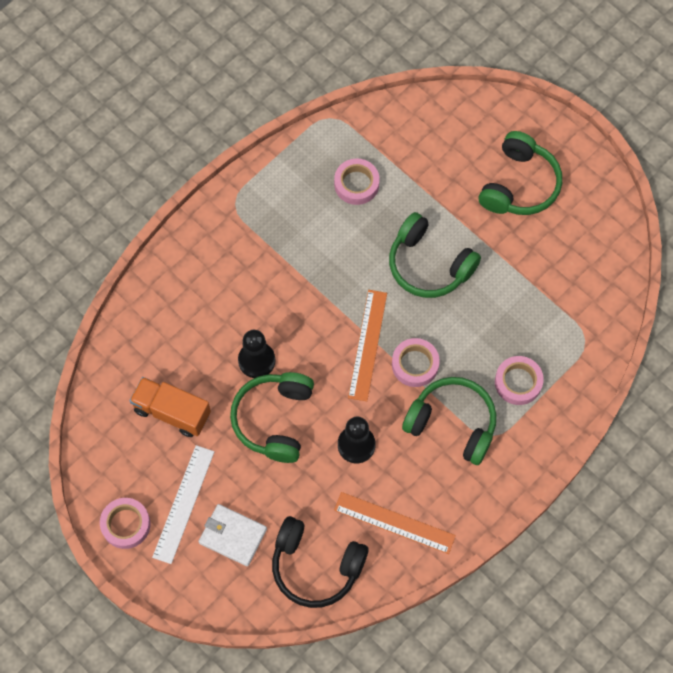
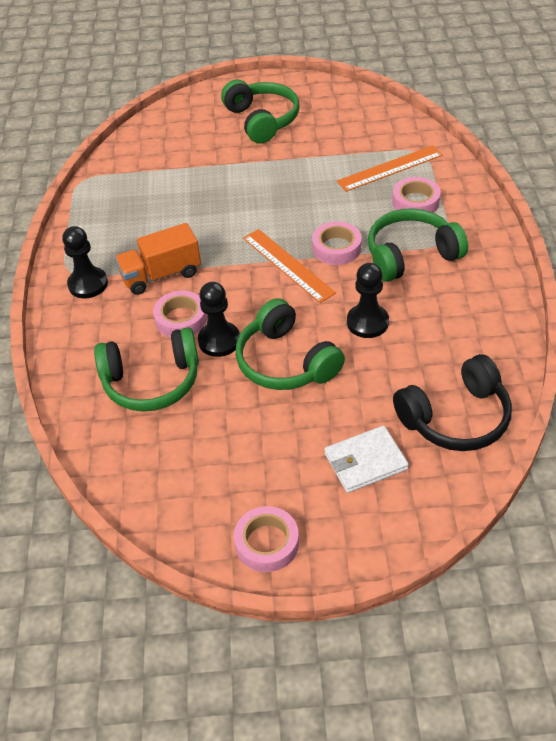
camera: 45 degrees left, 20 degrees down
orange truck [130,377,211,437] -> orange truck moved to [115,223,201,295]
white ruler [152,445,214,564] -> none
pink tape [334,158,380,205] -> pink tape moved to [153,290,207,338]
orange ruler [334,492,456,554] -> orange ruler moved to [337,145,443,192]
green headphones [389,212,481,298] -> green headphones moved to [94,327,199,412]
none -> black pawn [62,226,108,298]

